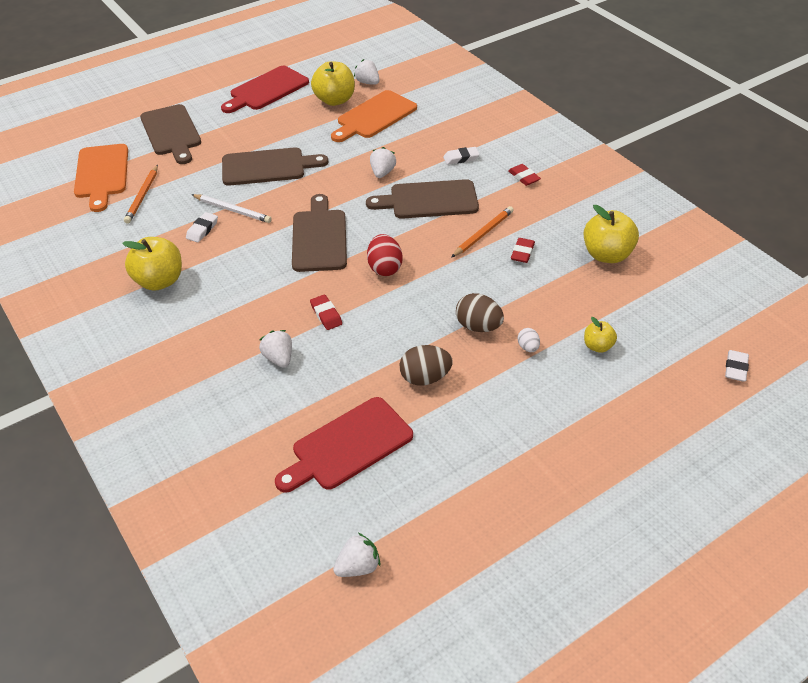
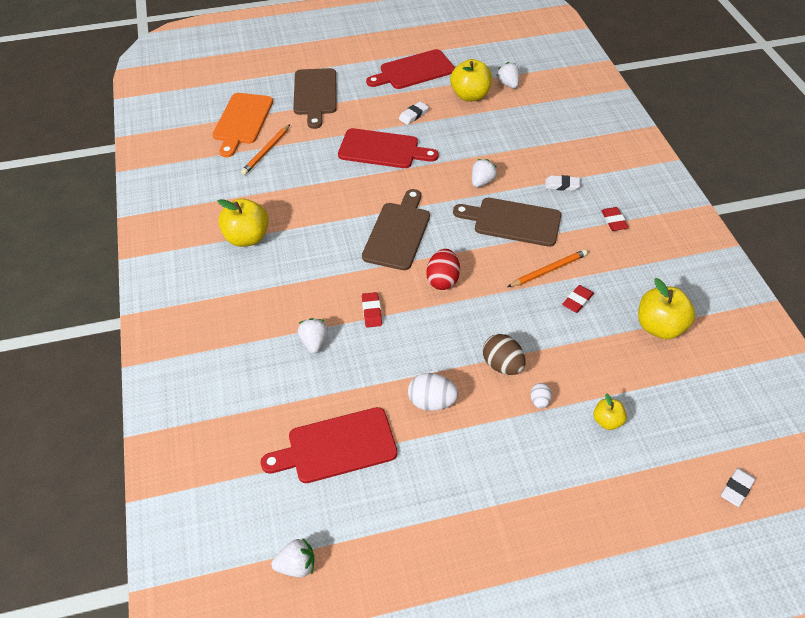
camera: 20 degrees right, 5 degrees up
white eraser [186,212,218,243] -> white eraser moved to [399,102,429,125]
white pencil [191,194,272,223] -> none
brown cutting board [222,147,328,186] -> red cutting board [338,128,439,168]
orange cutting board [331,90,417,142] -> none
brown egg [400,345,453,386] -> white egg [408,373,458,411]

